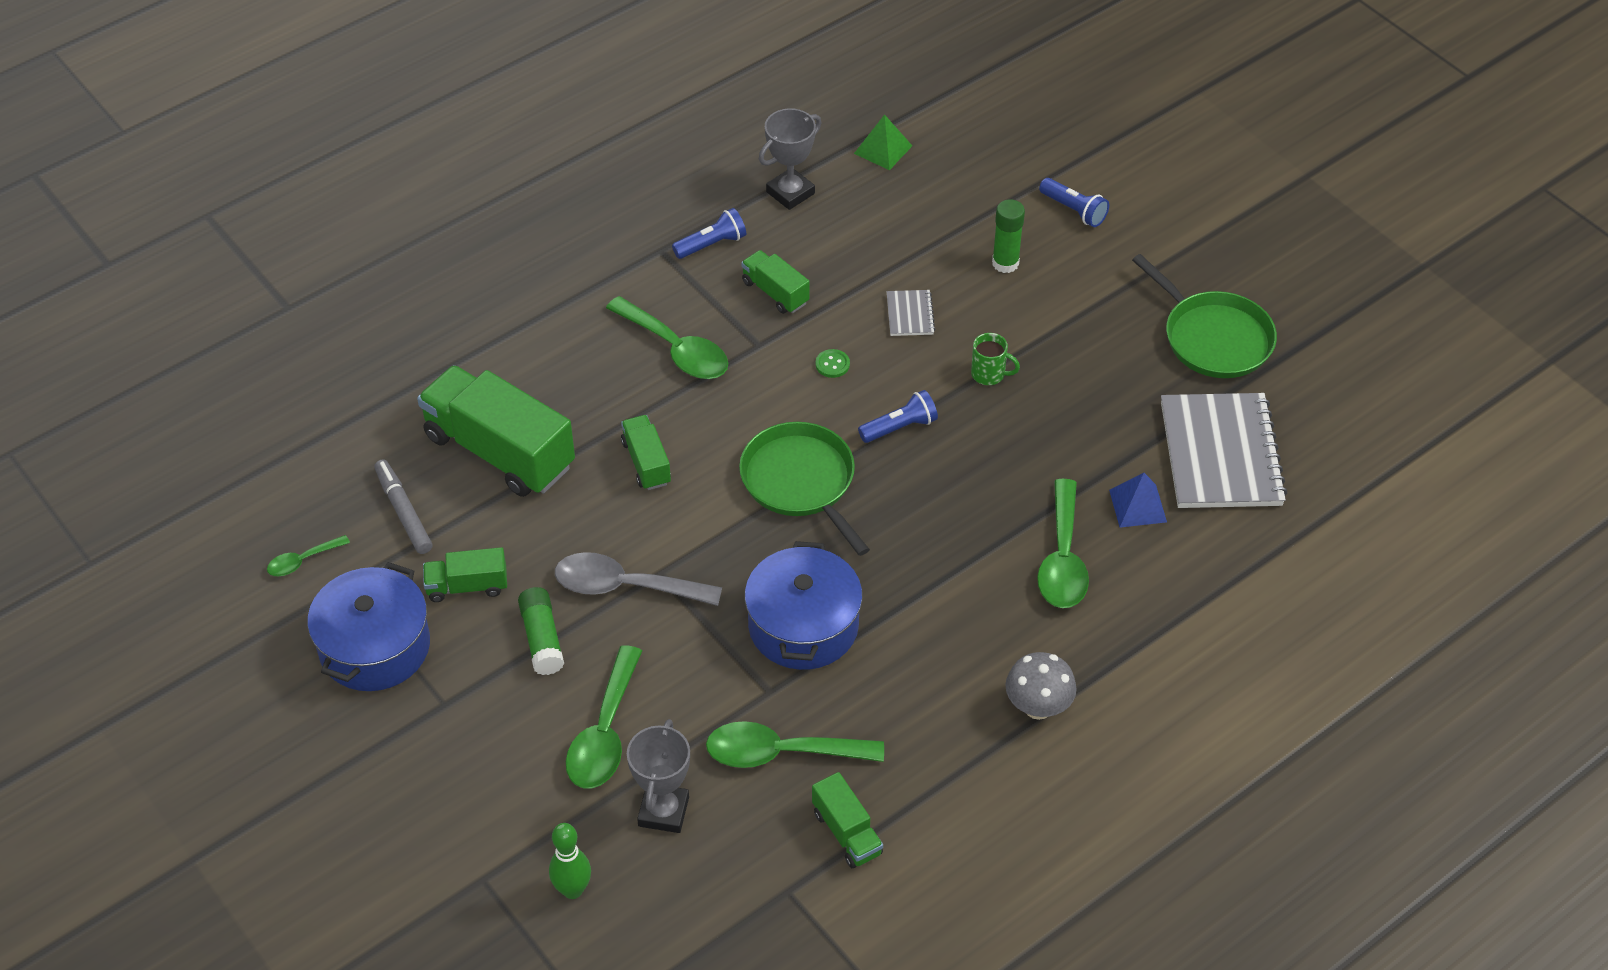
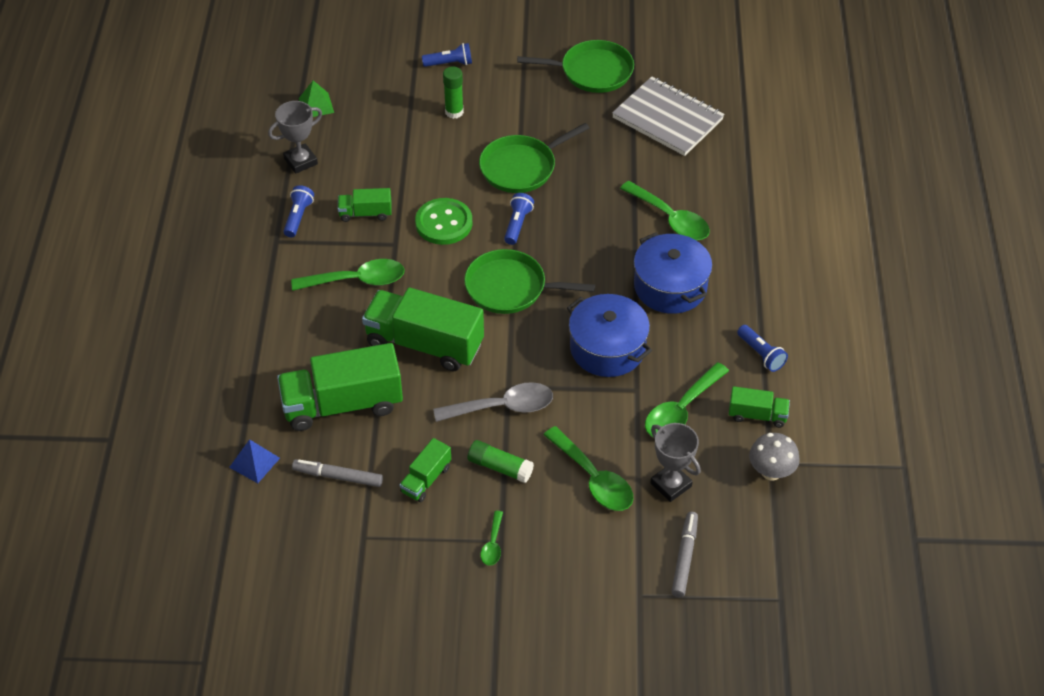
camera: 50 degrees left, 0 degrees up
green spoon [267,535,350,576] -> green spoon moved to [480,511,503,566]
blue pot [307,562,430,691] -> blue pot moved to [634,233,712,314]
green bowling pin [549,823,591,899] -> grey marker [671,511,698,597]
grey spoon [555,552,722,606] -> grey spoon turned 150 degrees counterclockwise [433,382,553,422]
green truck [621,415,671,490] -> green truck [362,287,484,371], size x2.03
grey trophy [759,108,821,210] -> grey trophy turned 60 degrees clockwise [268,101,322,174]
green button [816,349,850,378] -> green button [415,198,472,245], size x2.36
grey notebook [886,290,935,336] -> none
green mug [971,333,1020,385] -> green pan [479,123,589,193]
grey mushroom [1005,652,1077,720] -> grey mushroom moved to [749,433,800,481]
blue pyramid [1109,473,1167,528] -> blue pyramid moved to [229,439,280,483]
none -> blue flashlight [737,325,788,372]

